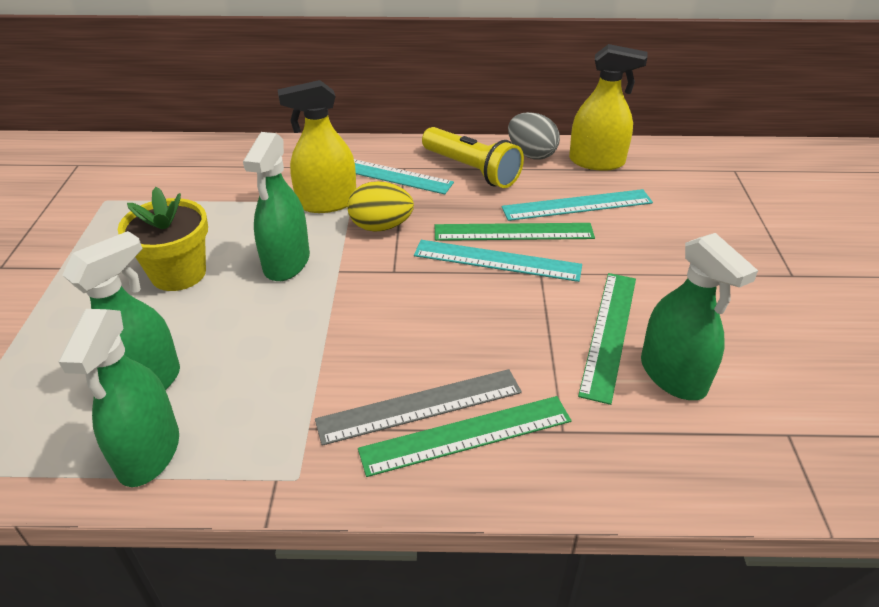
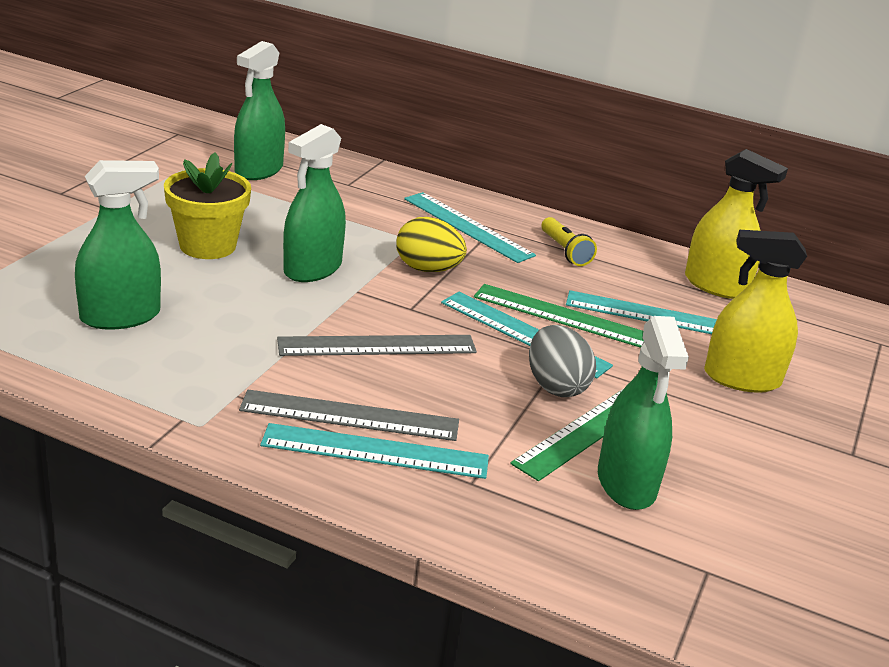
camera: 20 degrees right, 10 degrees down
green spray bottle [58,309,179,487] -> green spray bottle moved to [234,41,285,180]
yellow spray bottle [278,80,356,213] -> yellow spray bottle moved to [704,230,807,393]
green ruler [358,396,571,477] -> turquoise ruler [260,423,489,479]
yellow flashlight [422,127,524,188] -> yellow flashlight [541,217,597,266], size x0.60
grey egg [508,112,560,159] -> grey egg moved to [529,325,596,397]
none -> grey ruler [277,335,477,356]

